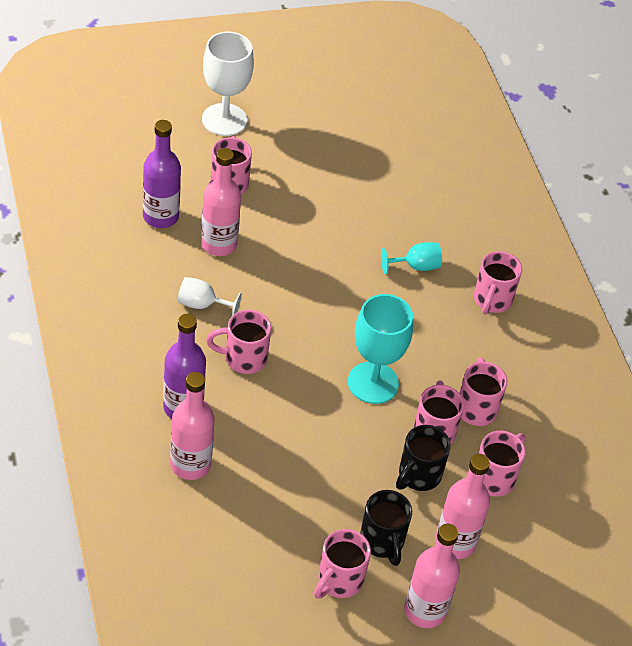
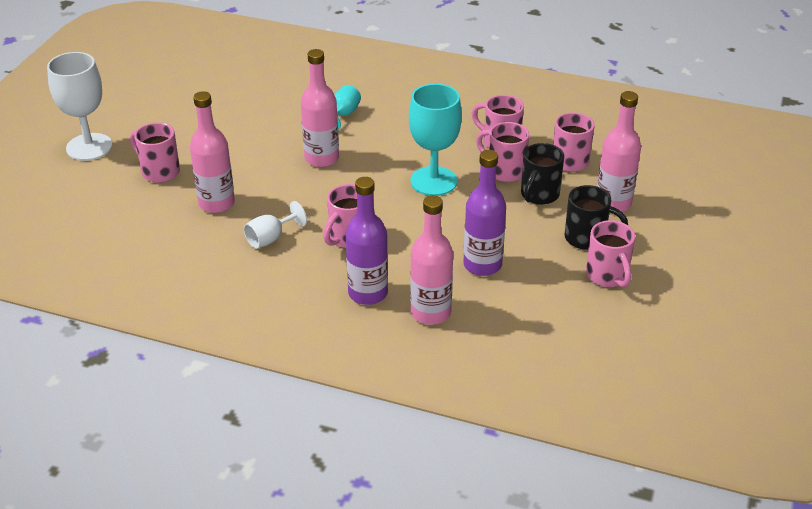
camera: 50 degrees left, 10 degrees down
purple bottle [143,120,181,228] -> purple bottle moved to [463,150,506,276]
black mug [396,425,451,491] -> black mug turned 45 degrees clockwise [521,143,564,205]
pink bottle [404,524,460,628] -> pink bottle moved to [301,49,339,167]
pink mug [474,251,522,315] -> none

